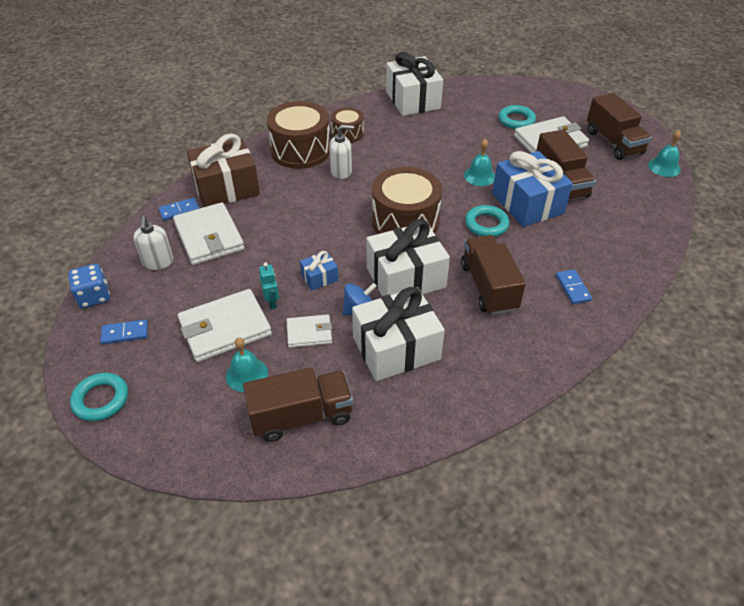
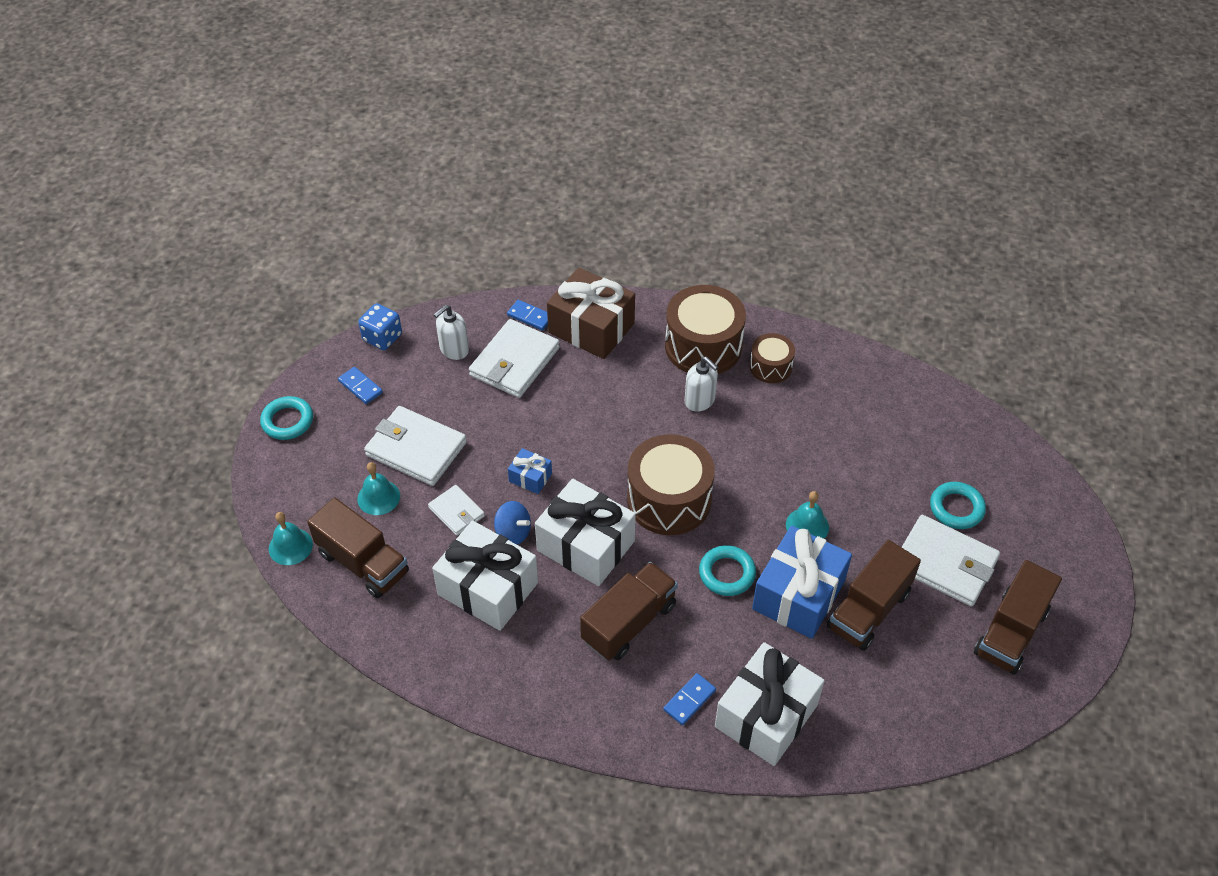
camera: 55 degrees right, 5 degrees up
turquoise robot [259,263,279,309] -> none
white gift [386,52,443,116] -> white gift moved to [715,642,825,766]
turquoise bell [648,130,681,177] -> turquoise bell moved to [269,512,313,565]

